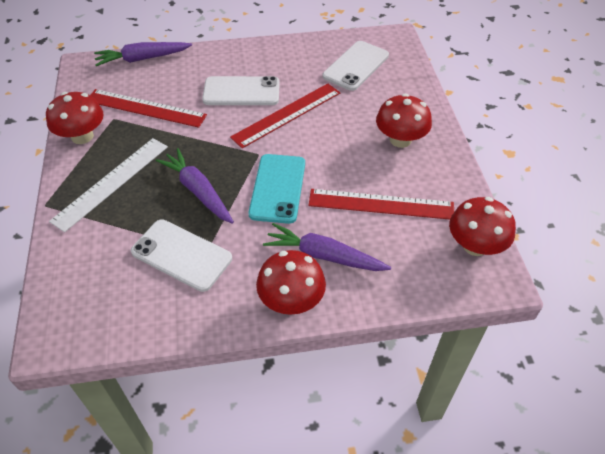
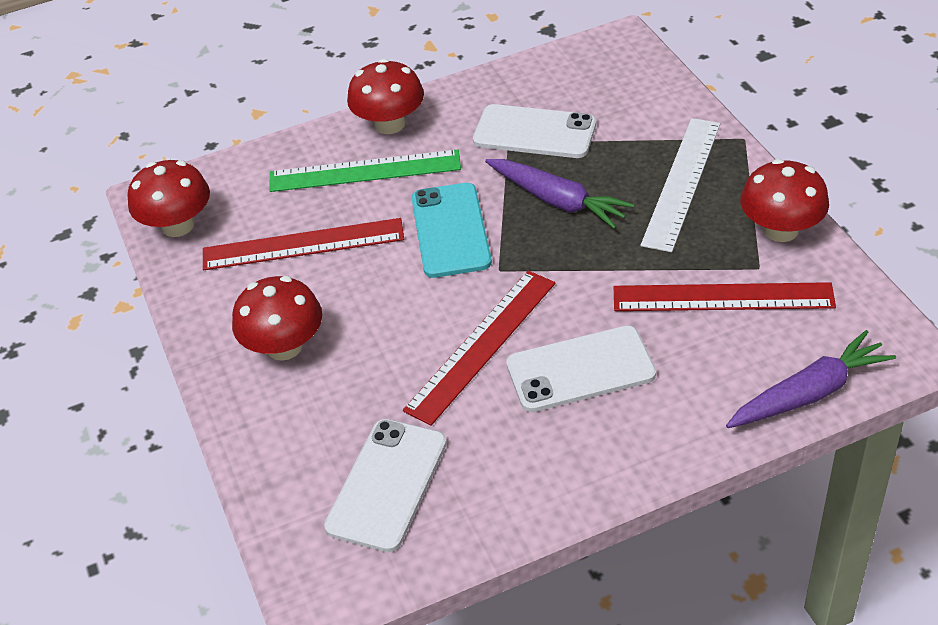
camera: 170 degrees right, 5 degrees down
purple carrot [263,223,391,271] -> green ruler [269,150,461,192]

